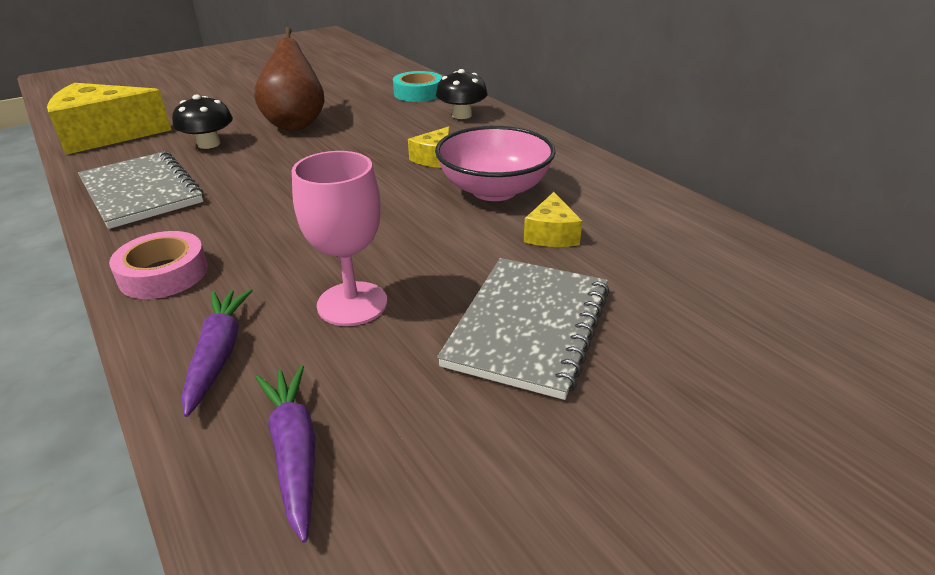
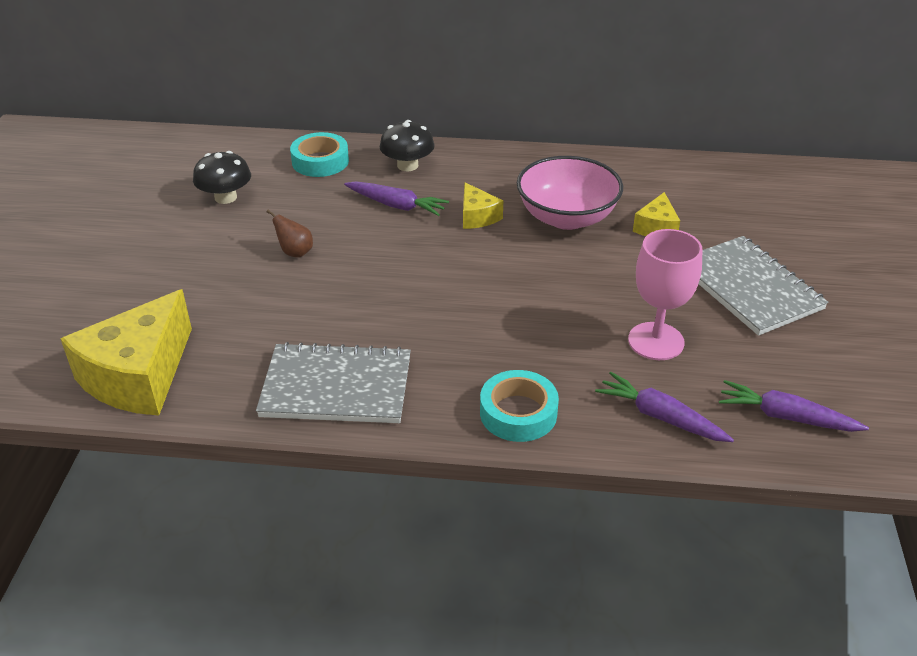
camera: 50 degrees left, 5 degrees up
pink tape [109,231,208,299] -> turquoise tape [480,370,559,442]
black mushroom [172,95,233,149] -> black mushroom moved to [193,151,251,204]
brown pear [254,27,325,131] -> brown pear [267,210,313,258], size x0.44
yellow cheese [524,192,582,247] -> yellow cheese turned 60 degrees clockwise [633,192,680,236]
none -> purple carrot [344,181,449,216]

